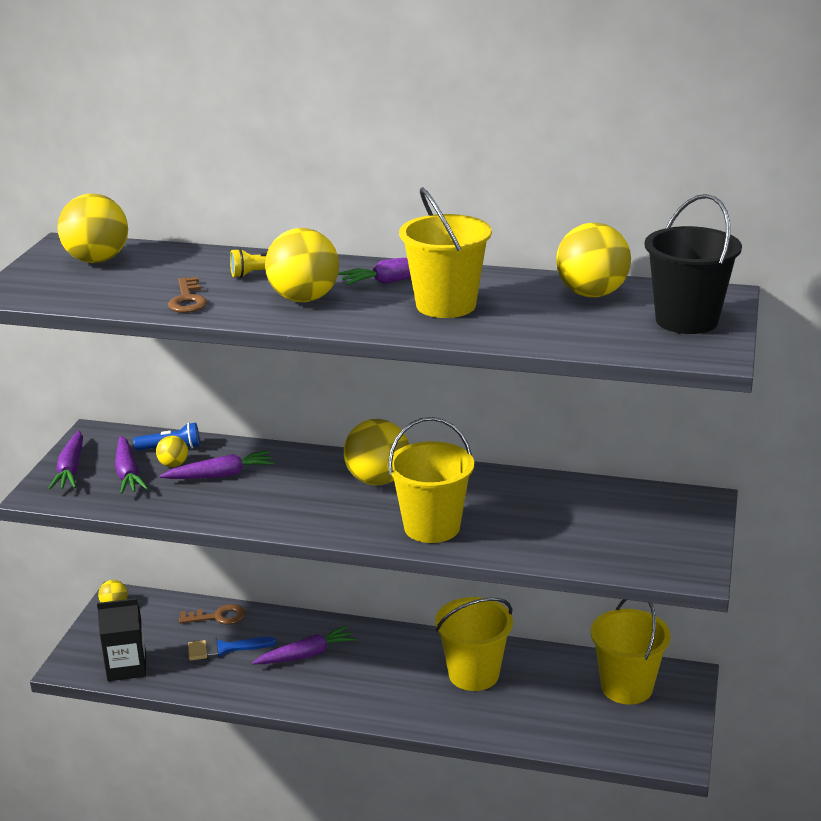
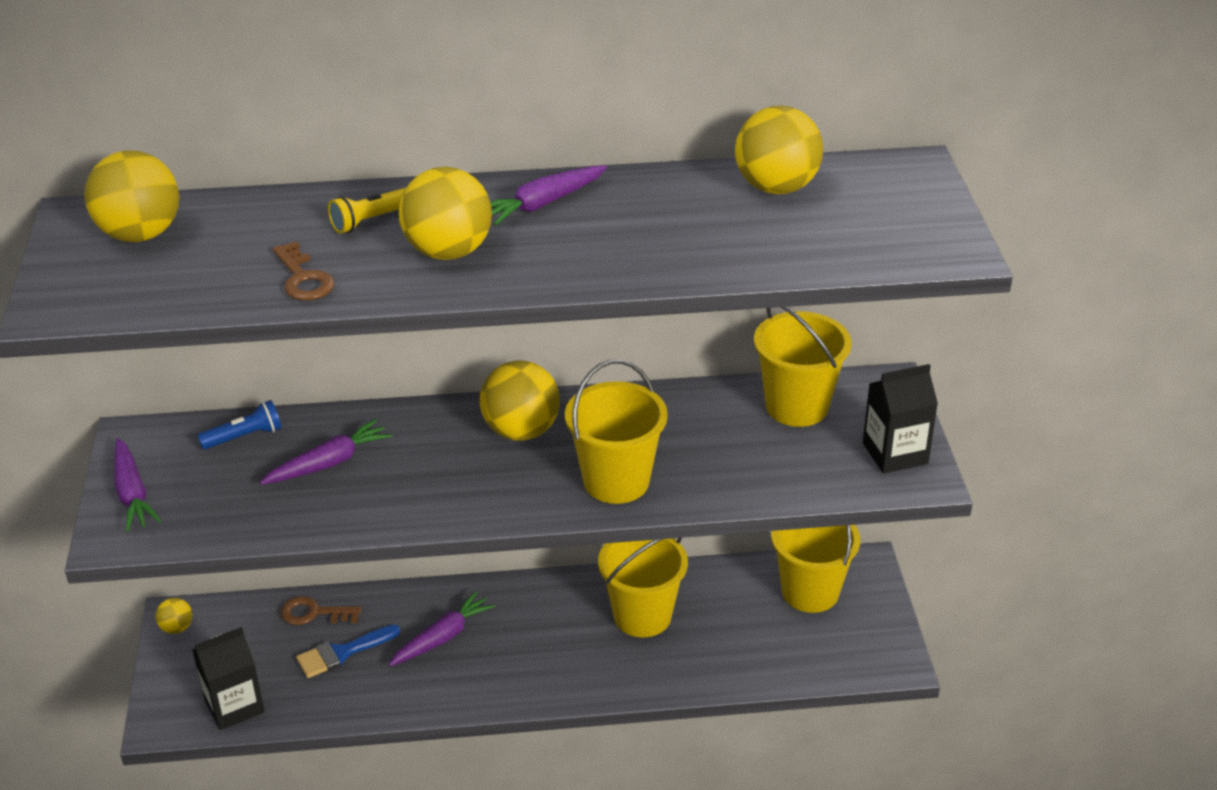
camera: 20 degrees left, 10 degrees up
purple carrot [115,436,148,494] -> none
yellow ball [156,436,188,467] -> none
brown key [179,604,246,625] -> brown key turned 150 degrees counterclockwise [281,596,362,625]
yellow bucket [399,187,492,318] -> yellow bucket moved to [754,307,852,427]
black bucket [644,194,742,334] -> none
none -> black carton [863,364,938,474]

